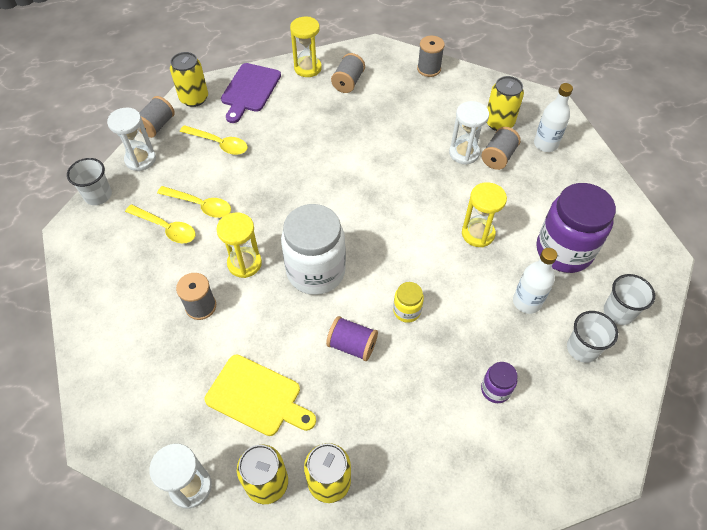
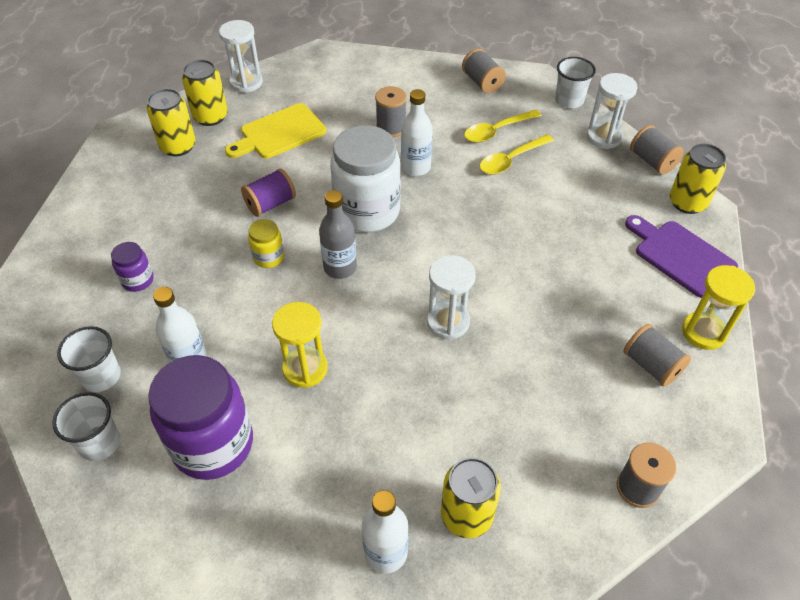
camera: 120 degrees right, 5 degrees down
yellow spoon [180,125,248,155] -> none
yellow hourglass [217,213,262,278] -> white bottle [401,89,433,176]
white hourglass [449,101,489,165] -> white hourglass moved to [427,255,476,340]
grey spool [481,127,521,170] -> grey spool moved to [462,48,506,94]
none -> grey bottle [319,190,357,279]

